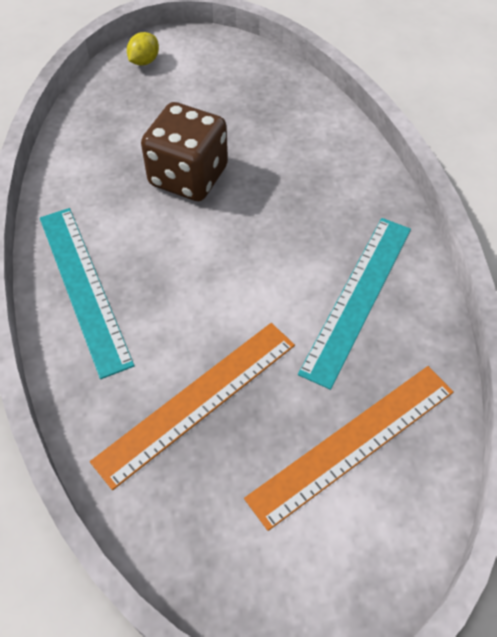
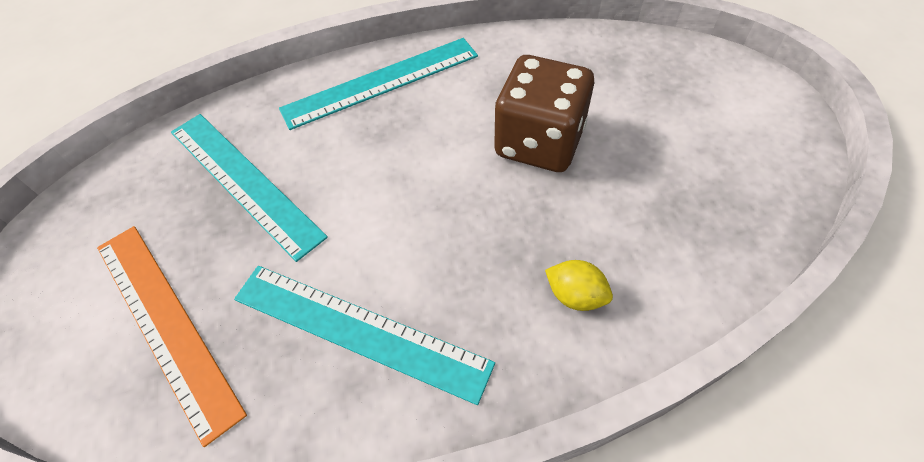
camera: 90 degrees right, 0 degrees up
orange ruler [90,323,295,490] -> turquoise ruler [171,114,328,262]
yellow lemon [127,32,159,66] -> yellow lemon moved to [545,260,613,311]

